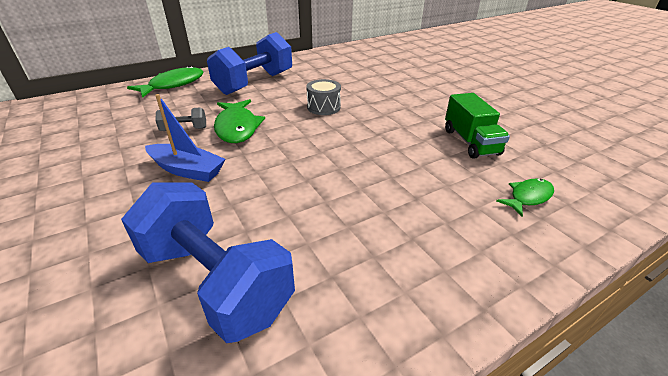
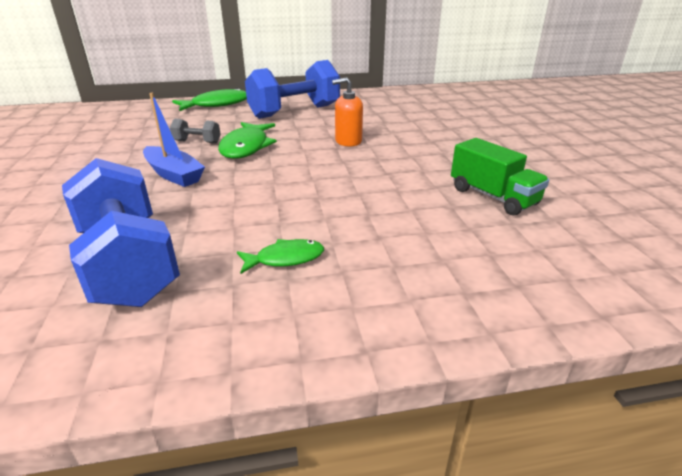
camera: 20 degrees right, 5 degrees down
grey drum [306,79,341,115] -> orange soap dispenser [332,77,363,147]
green truck [445,93,510,158] -> green truck turned 45 degrees counterclockwise [451,138,549,216]
green fish [496,178,554,216] -> green fish moved to [237,239,324,274]

